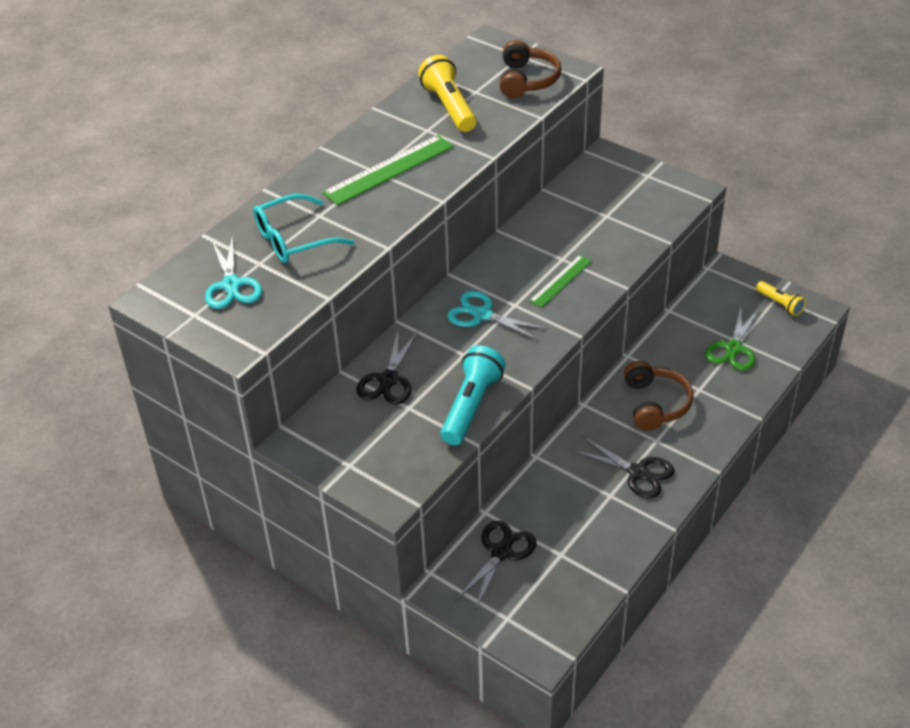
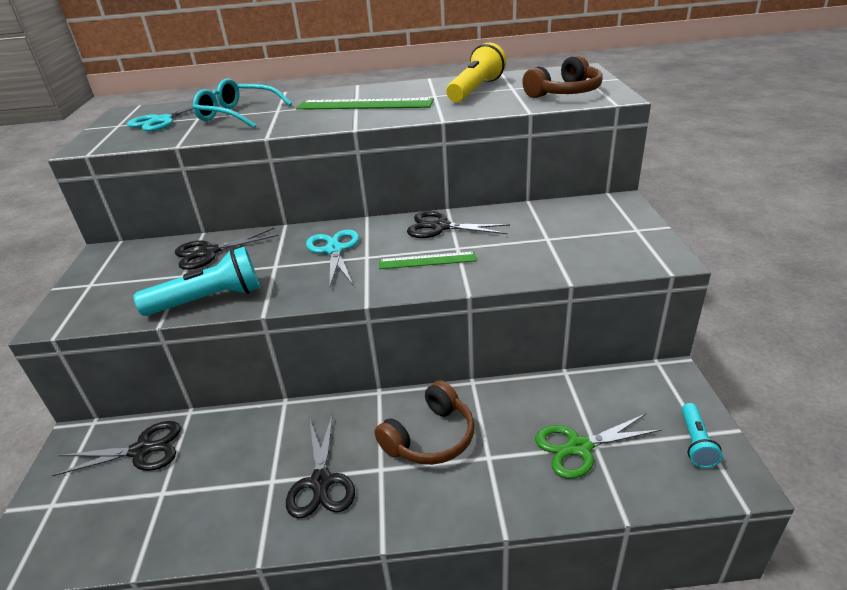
camera: 50 degrees right, 10 degrees down
yellow flashlight [756,281,806,316] -> turquoise flashlight [682,403,723,468]
none -> black scissors [407,211,510,238]

